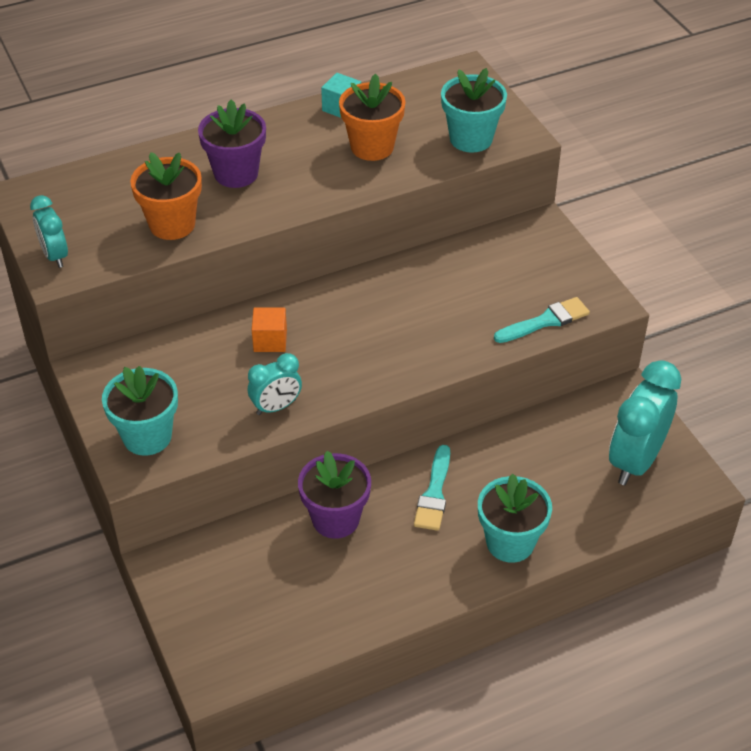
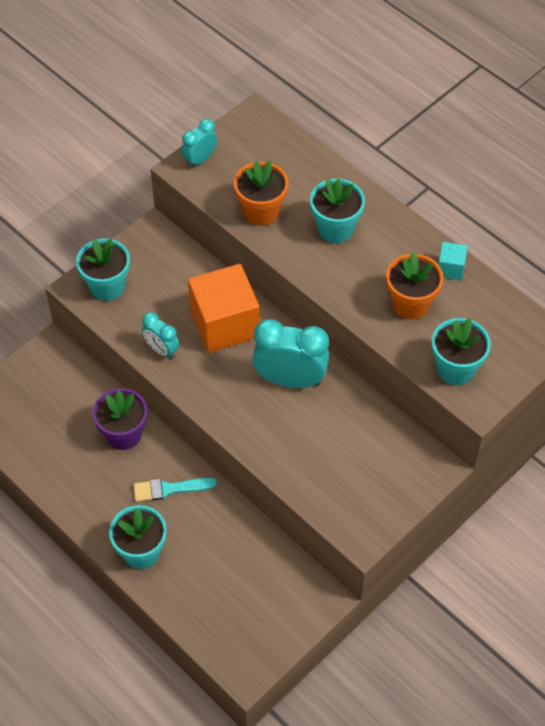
camera: 70 degrees right, 10 degrees up
purple flower pot [198,99,266,188] -> turquoise flower pot [310,179,365,243]
orange cube [252,307,287,352] -> orange cube [188,264,260,353], size x2.24
turquoise brush [494,297,590,343] -> none
turquoise clock [609,360,681,485] -> turquoise clock moved to [253,319,329,388]

